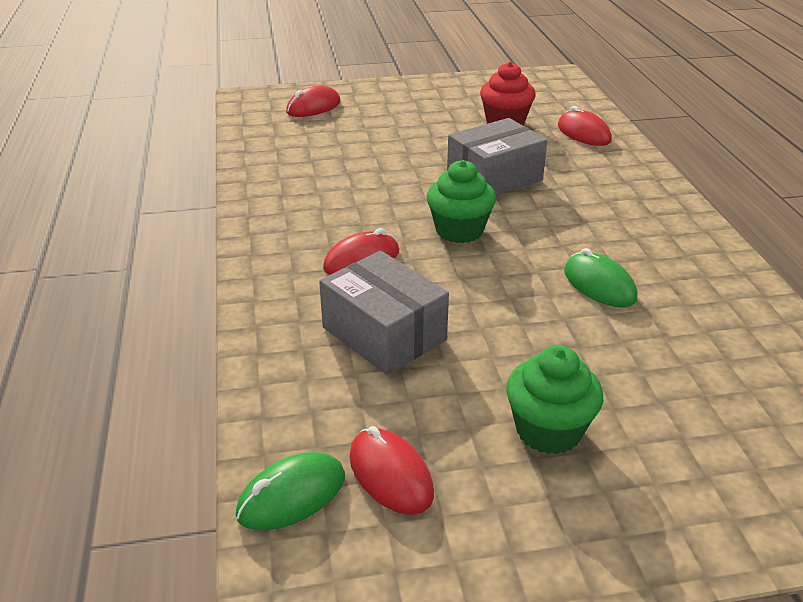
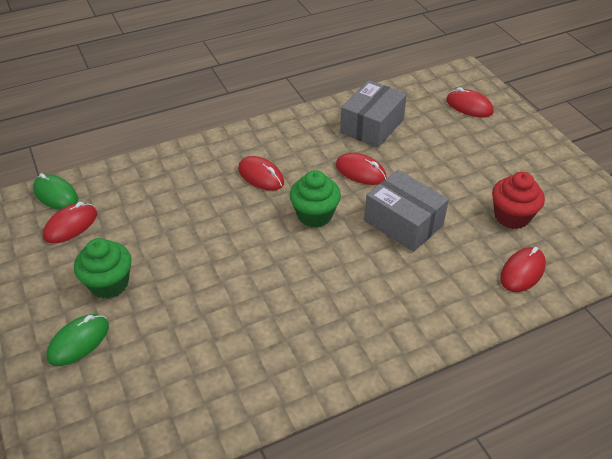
camera: 75 degrees right, 10 degrees up
grey box [319,251,449,375] -> grey box moved to [340,80,407,148]
green mouse [564,248,638,307] -> green mouse moved to [47,314,109,366]
none -> red mouse [336,153,387,185]

